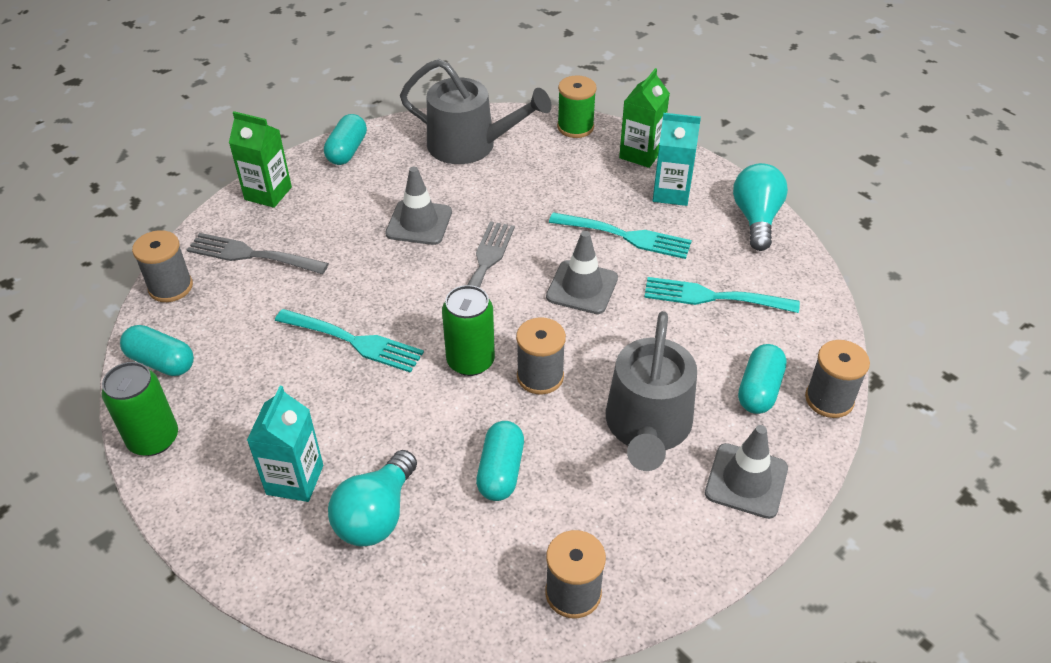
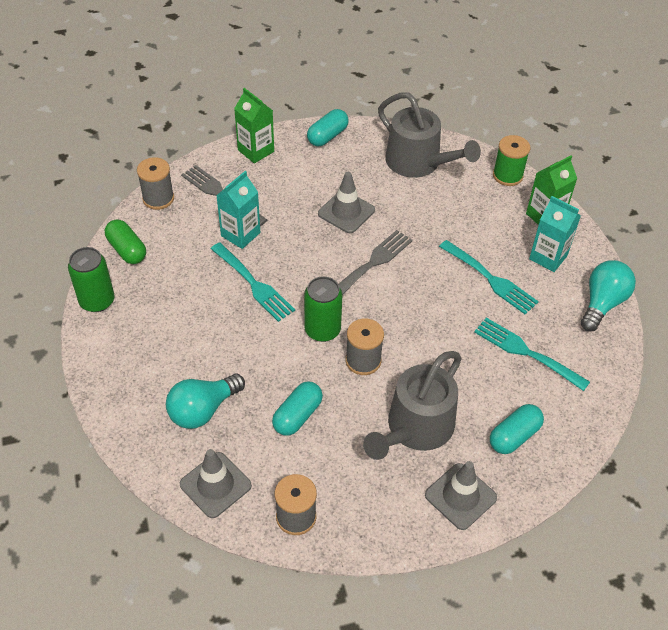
camera: 25 degrees right, 5 degrees up
turquoise capsule [120,325,194,376] -> green capsule [105,219,146,264]
turquoise carton [247,386,323,502] -> turquoise carton moved to [216,171,260,249]
grey traffic cone [546,231,618,314] -> grey traffic cone moved to [180,449,252,518]
grey spool [805,340,870,418] -> none

